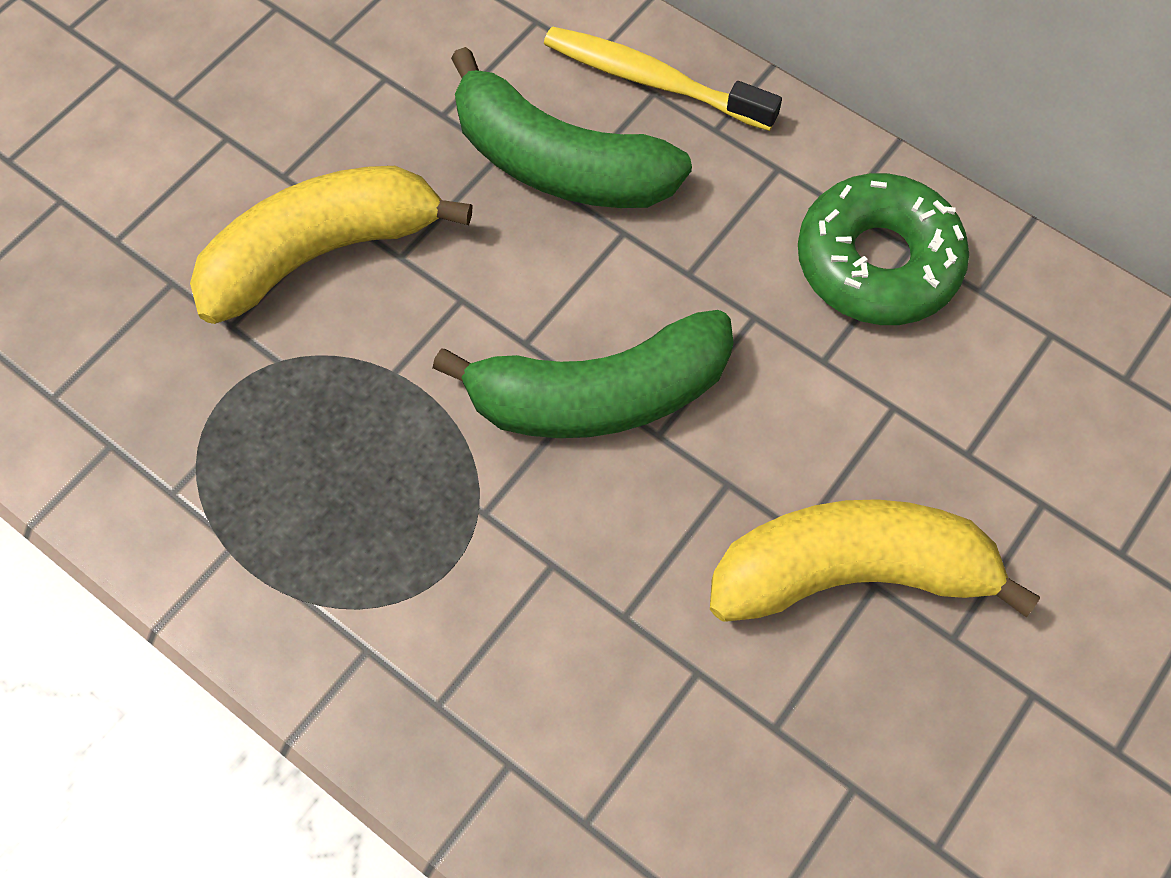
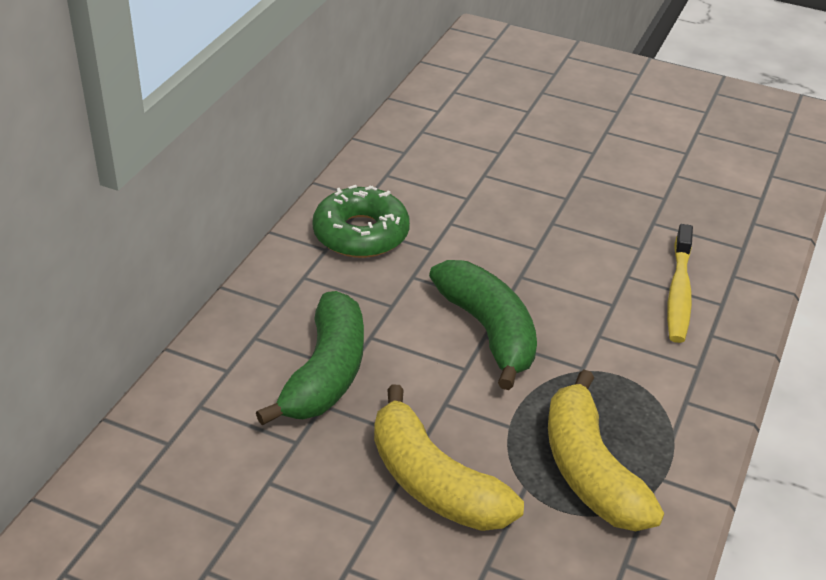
camera: 105 degrees left, 25 degrees down
yellow toothbrush [544,26,782,131] -> yellow toothbrush moved to [667,224,693,343]
yellow banana [710,499,1040,622] -> yellow banana moved to [548,370,664,531]

